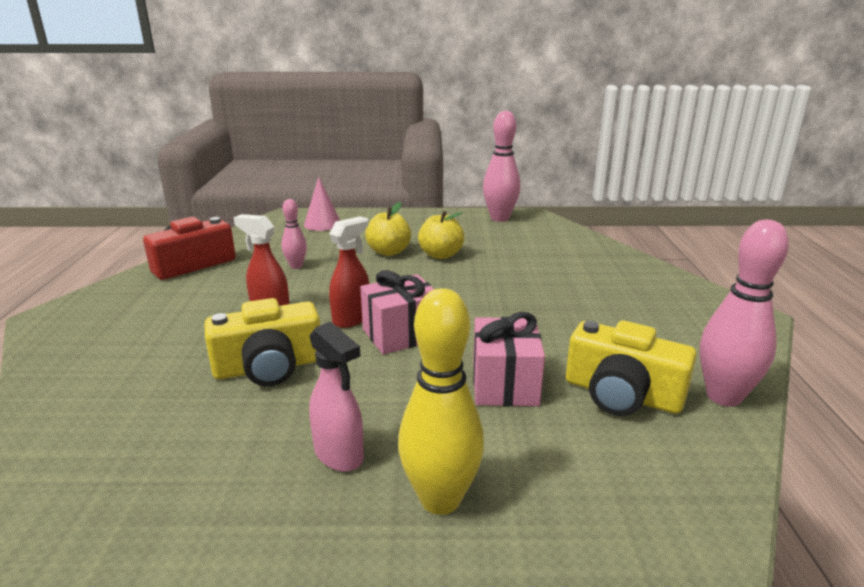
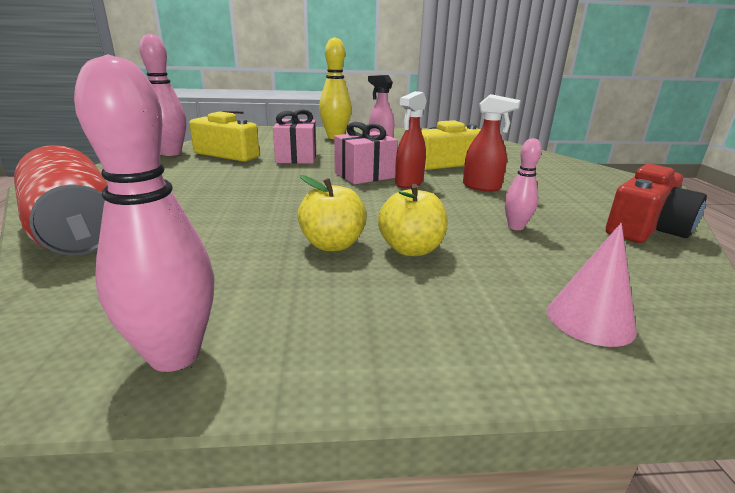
camera: 175 degrees right, 0 degrees up
none -> red can [14,145,108,256]

